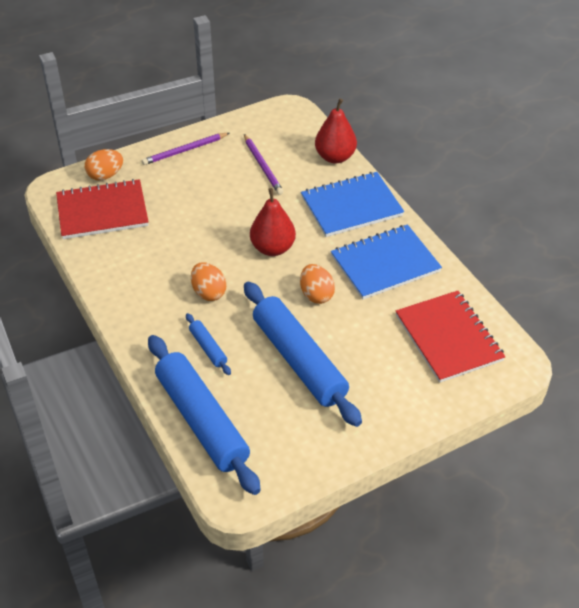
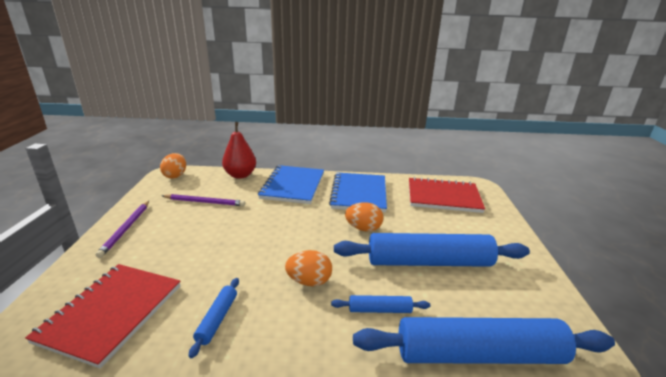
camera: 60 degrees left, 20 degrees down
orange egg [85,149,123,181] -> orange egg moved to [160,153,186,179]
red pear [250,188,296,256] -> none
none -> blue rolling pin [189,278,239,358]

